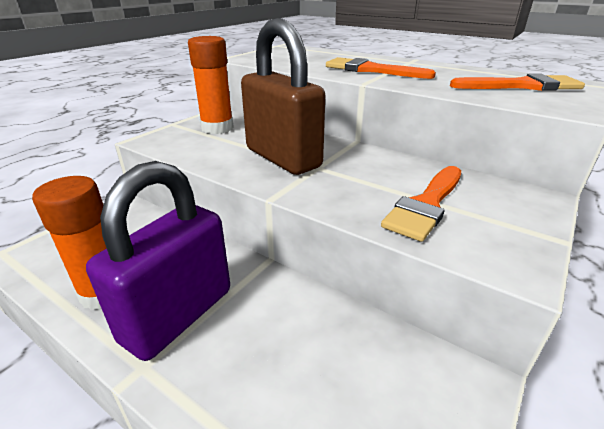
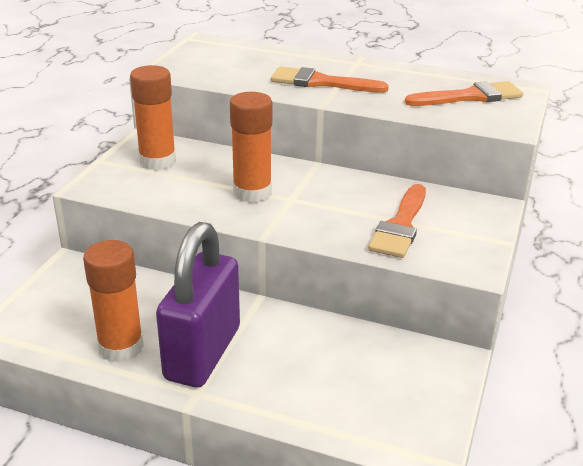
camera: 15 degrees left, 0 degrees up
brown padlock [241,18,325,175] -> orange glue stick [230,92,273,203]

